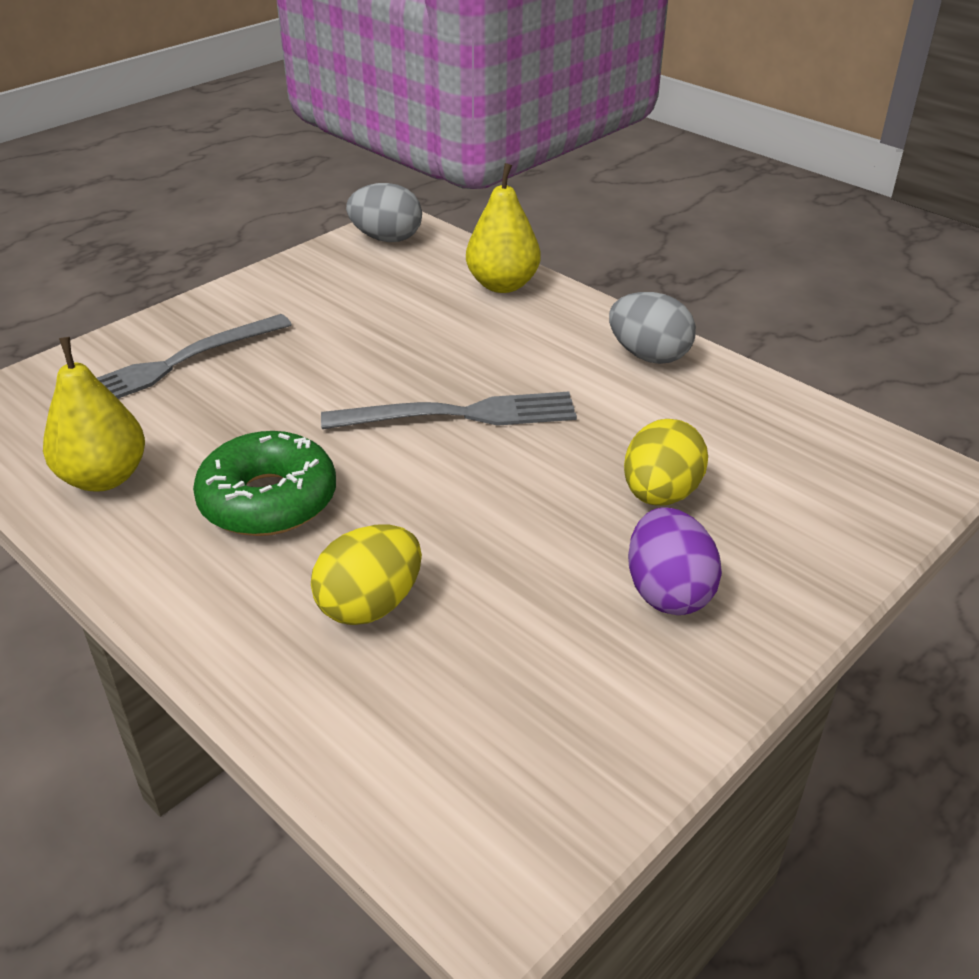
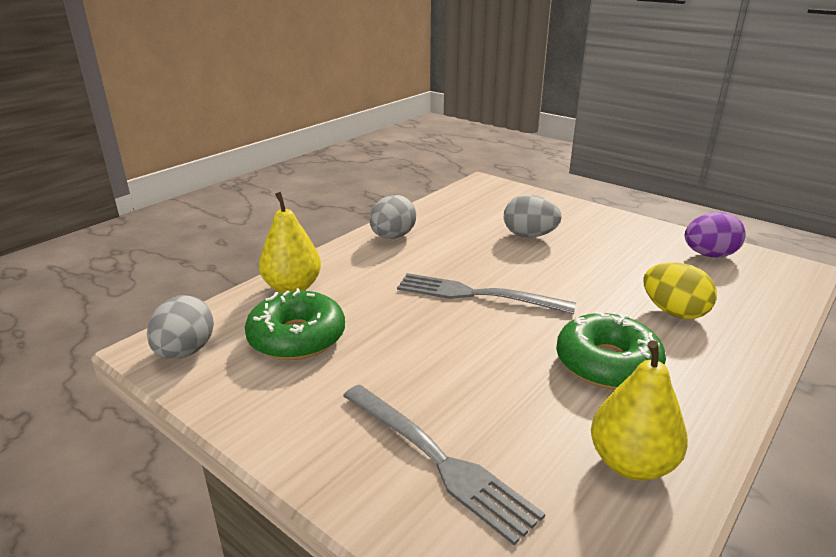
camera: 95 degrees left, 10 degrees down
grey fork [321,392,577,429] -> grey fork turned 60 degrees counterclockwise [397,273,576,314]
yellow egg [624,419,708,506] -> grey egg [504,195,562,237]
purple egg [628,508,722,615] -> purple egg moved to [685,212,746,257]
none -> green donut [245,288,345,360]

